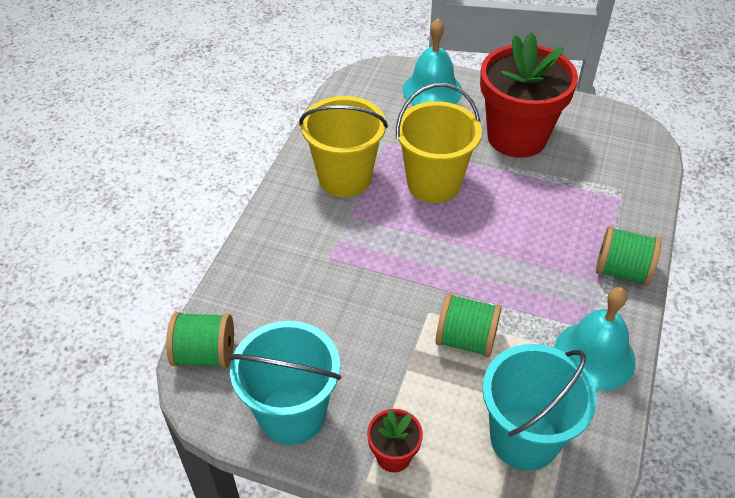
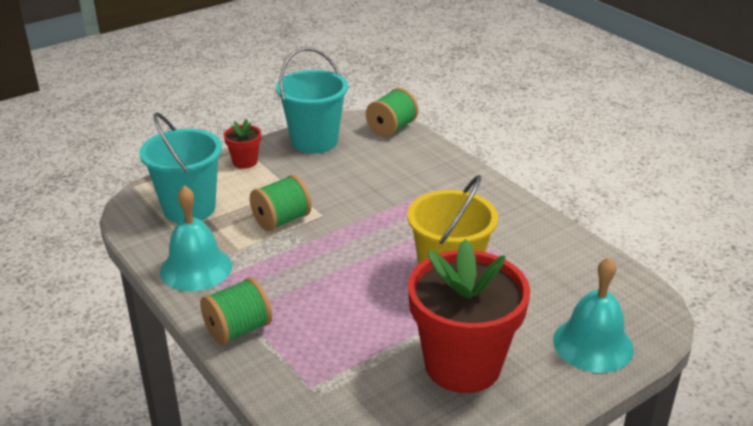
camera: 125 degrees right, 15 degrees down
yellow bucket [299,96,388,197] -> none

